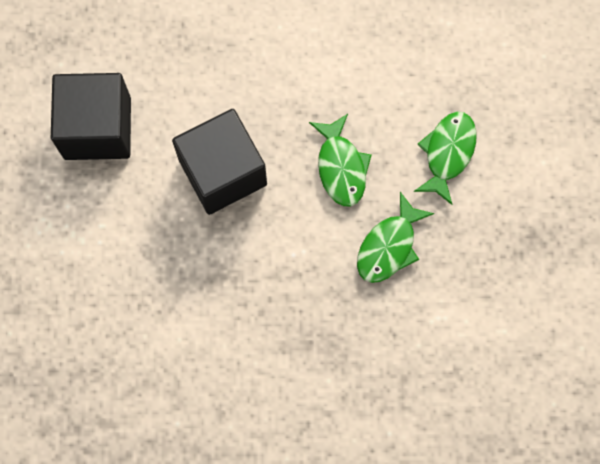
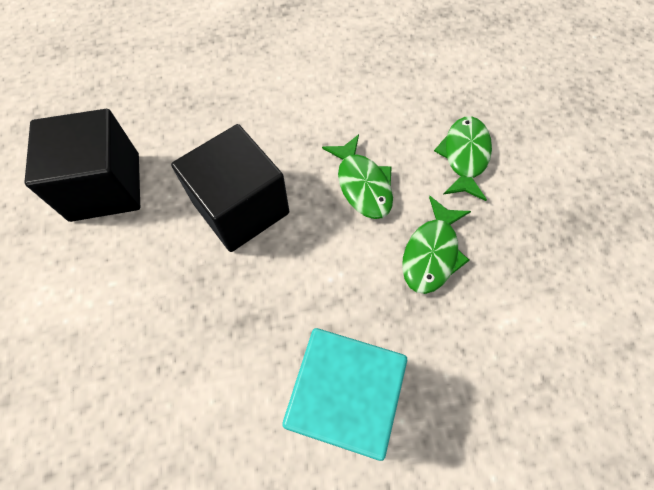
camera: 10 degrees left, 10 degrees down
none -> turquoise cube [282,328,407,461]

